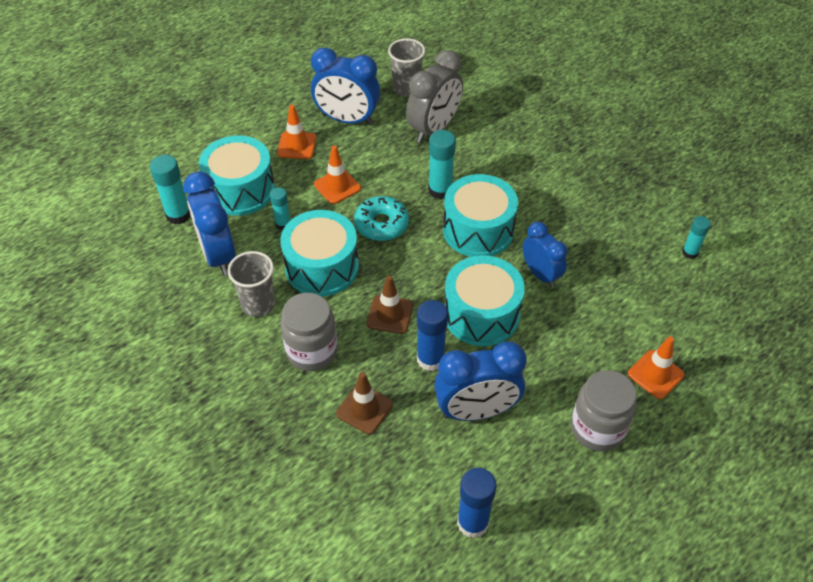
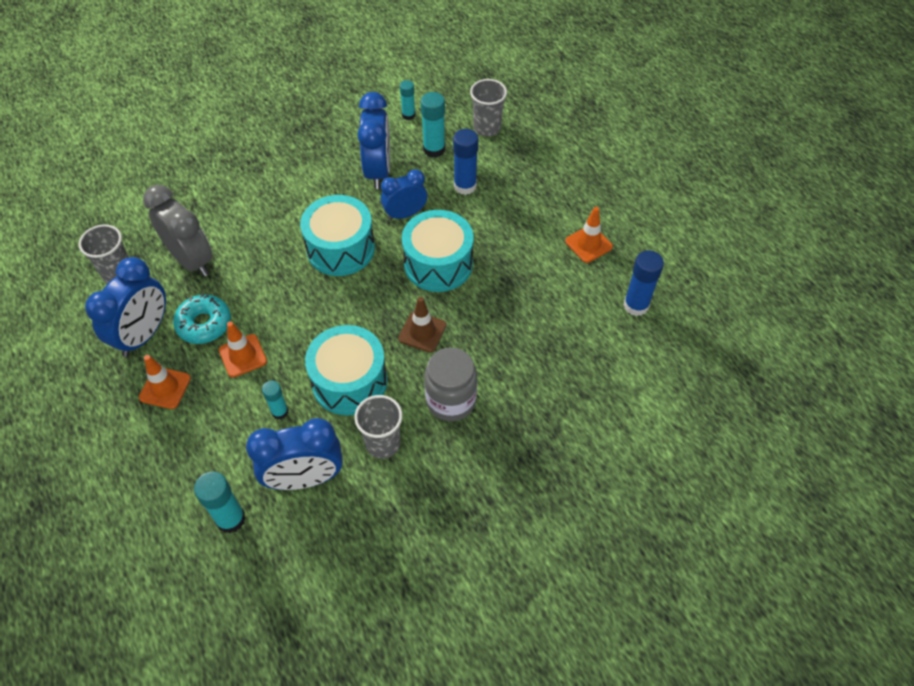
camera: 80 degrees left, 5 degrees up
turquoise drum [199,136,275,216] -> none
brown traffic cone [336,372,393,434] -> none
turquoise donut [354,196,409,241] -> turquoise donut moved to [173,293,231,344]
blue glue stick [417,300,448,371] -> blue glue stick moved to [453,129,478,195]
turquoise glue stick [428,130,456,199] -> turquoise glue stick moved to [421,92,445,158]
blue clock [434,342,527,421] -> blue clock moved to [357,92,390,189]
grey jar [571,370,637,452] -> none
orange traffic cone [628,337,685,399] -> orange traffic cone moved to [565,207,613,263]
none -> grey cup [470,79,507,137]

